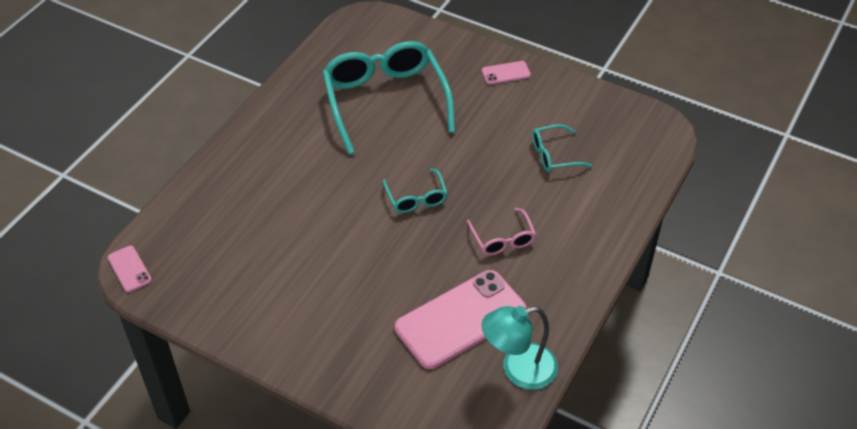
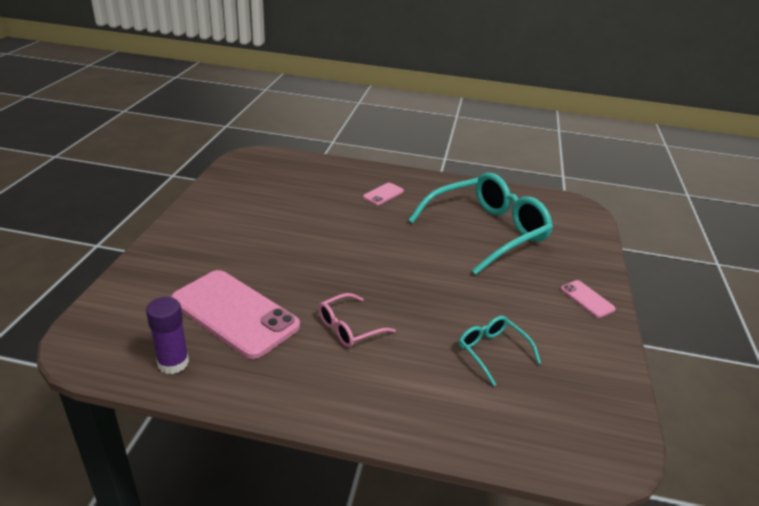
camera: 70 degrees right, 15 degrees down
pink phone [108,246,152,292] -> pink phone moved to [363,183,404,205]
turquoise glasses [383,169,448,213] -> none
turquoise lamp [482,306,558,390] -> purple glue stick [146,297,189,374]

